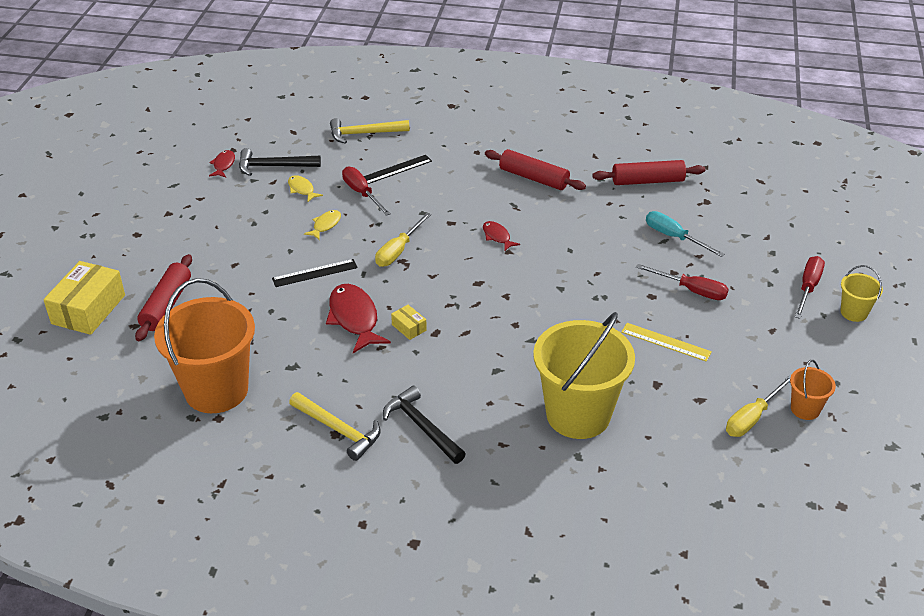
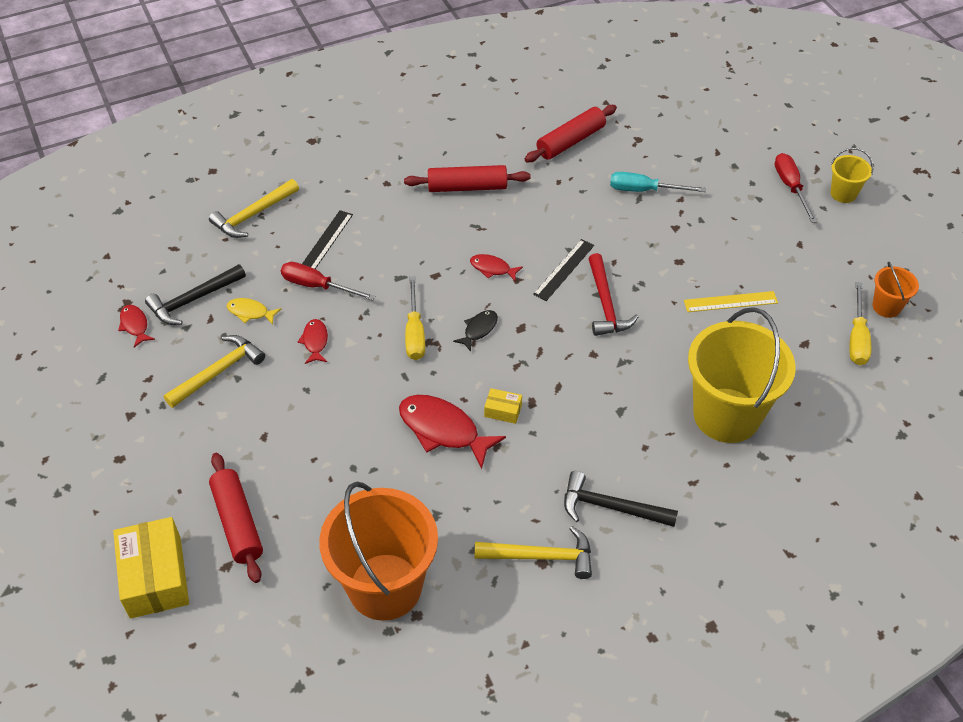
camera: 35 degrees left, 10 degrees up
black ruler [272,259,358,287] -> black ruler moved to [533,239,594,301]
yellow fish [304,210,341,240] -> red fish [298,319,328,364]
red screwdriver [636,264,729,300] -> none
none -> yellow hammer [164,335,265,408]
none -> black fish [453,310,498,352]
none -> red hammer [588,253,638,336]

